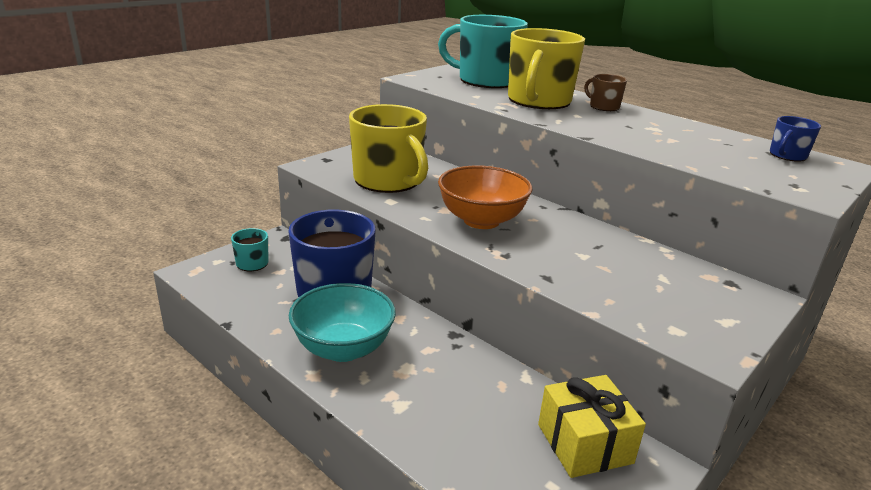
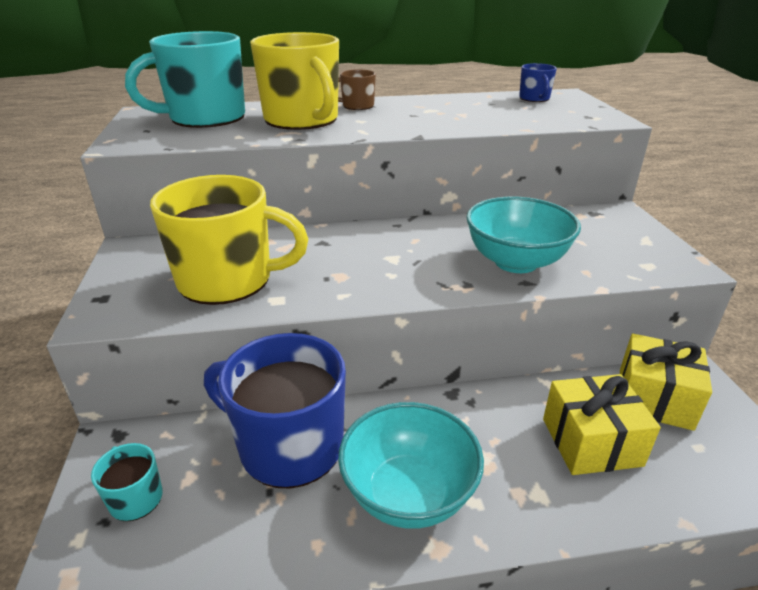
camera: 50 degrees left, 5 degrees up
orange bowl [438,165,533,229] -> none
none -> turquoise bowl [466,196,581,273]
none -> yellow gift [543,374,661,475]

